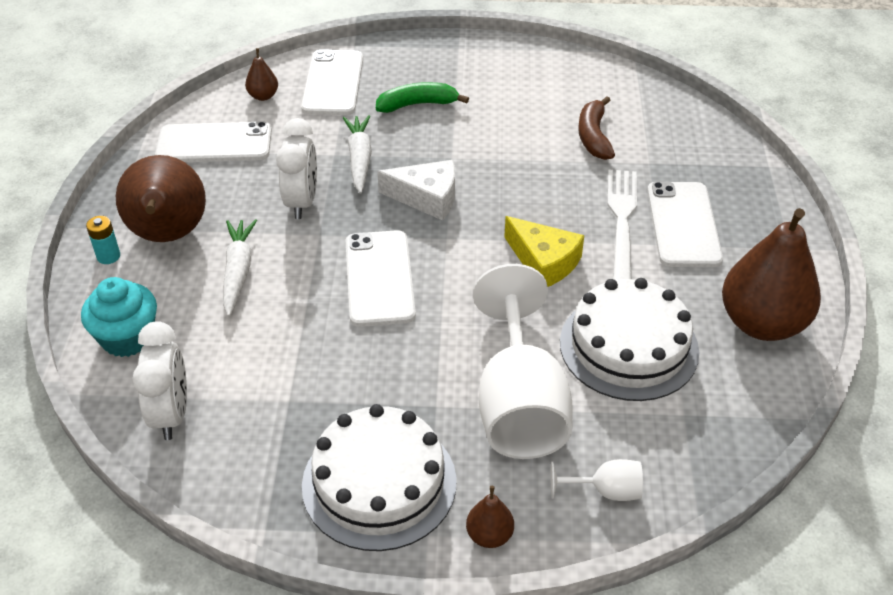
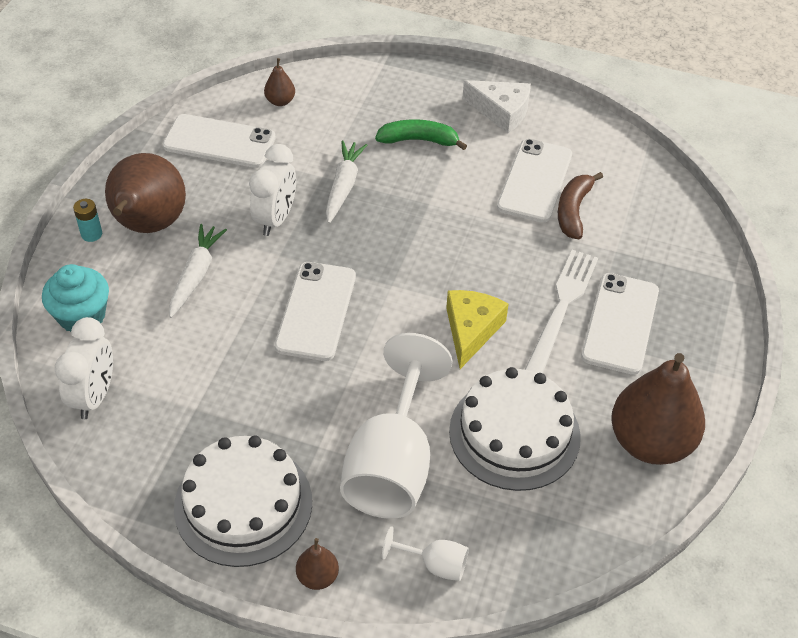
camera: 15 degrees right, 5 degrees up
white phone [301,49,363,115] -> white phone moved to [497,139,572,223]
white cheese [377,160,455,220] -> white cheese moved to [462,80,531,133]
yellow cheese [504,216,584,287] -> yellow cheese turned 135 degrees counterclockwise [446,290,508,369]

